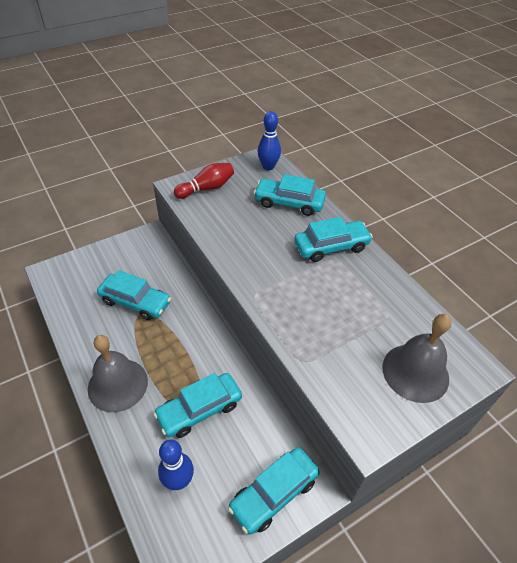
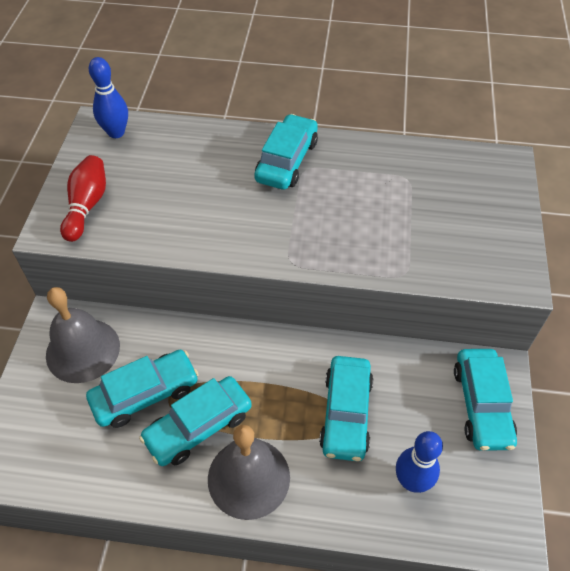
camera: 50 degrees left, 5 degrees up
turquoise car [254,174,326,216] -> turquoise car moved to [139,376,252,466]
grey bell [382,314,452,403] -> grey bell moved to [46,287,120,383]

